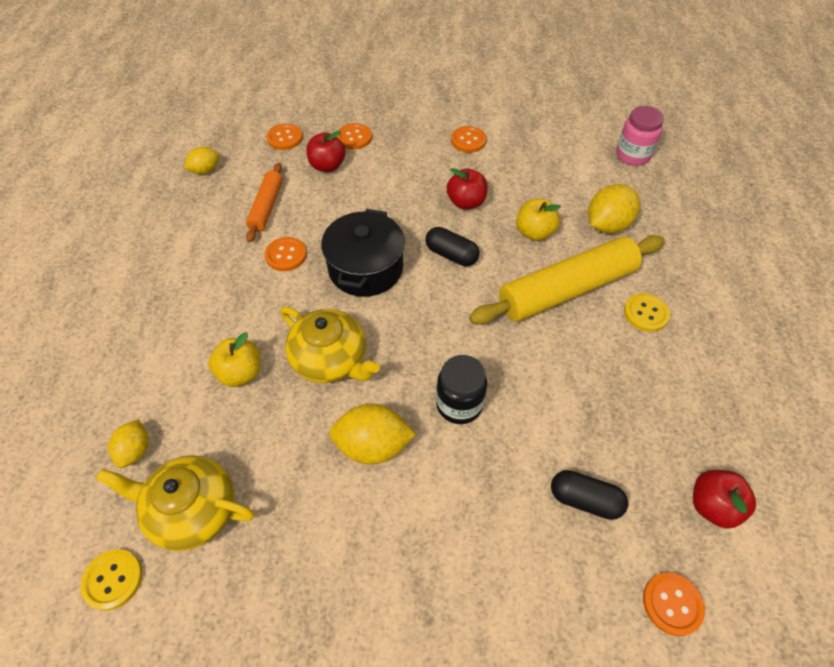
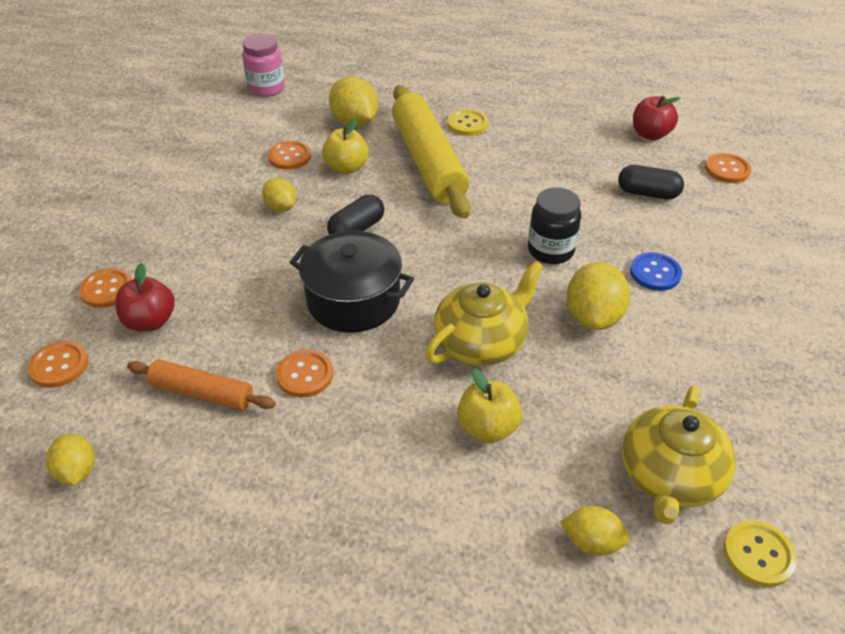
camera: 80 degrees left, 10 degrees down
red apple [447,168,488,210] -> yellow lemon [262,178,296,212]
orange button [451,126,486,153] -> orange button moved to [268,141,311,170]
black capsule [551,470,628,520] -> black capsule turned 75 degrees clockwise [618,165,684,199]
none -> blue button [630,252,682,291]

